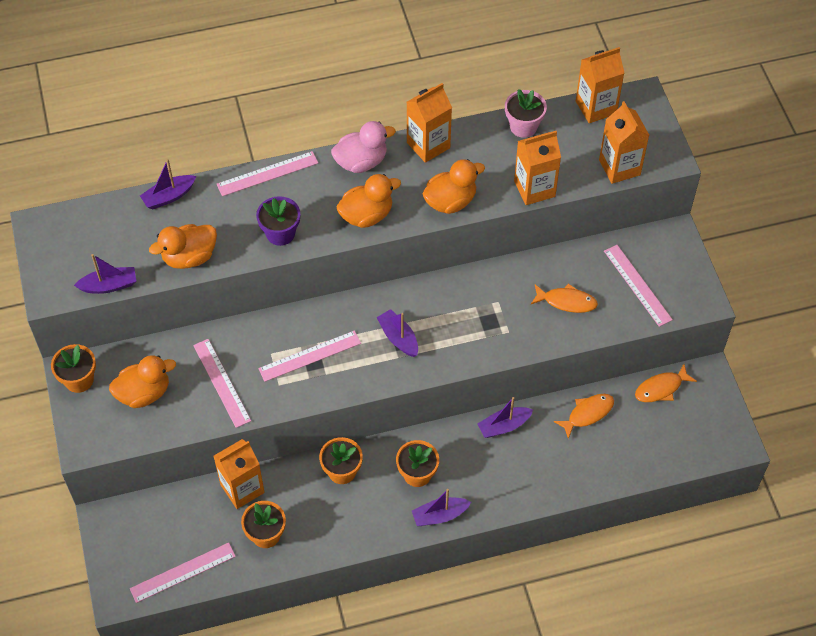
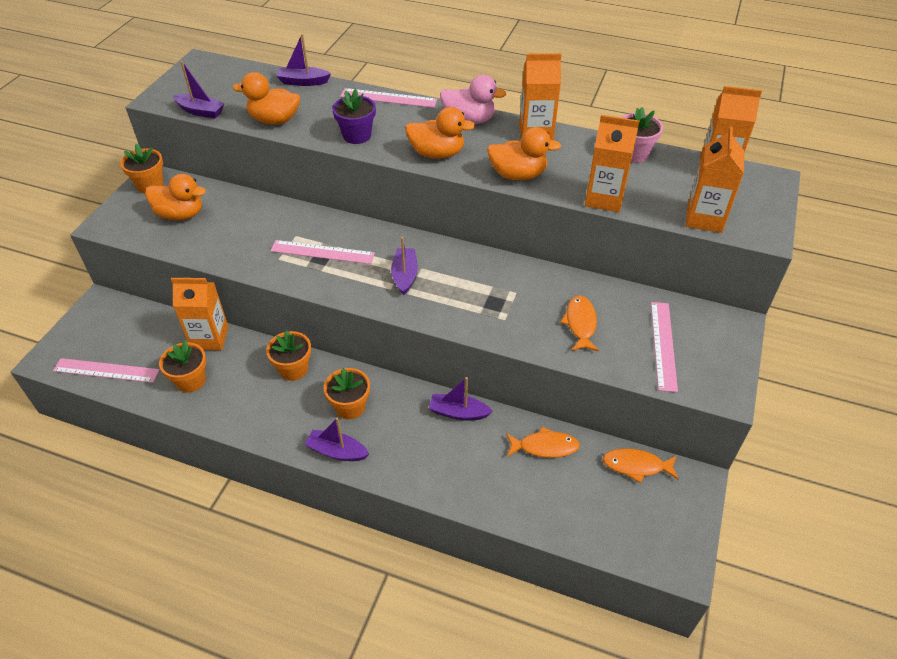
camera: 35 degrees right, 10 degrees down
pink ruler [193,339,251,428] -> none
orange fish [531,284,598,313] -> orange fish turned 135 degrees counterclockwise [560,295,599,351]

